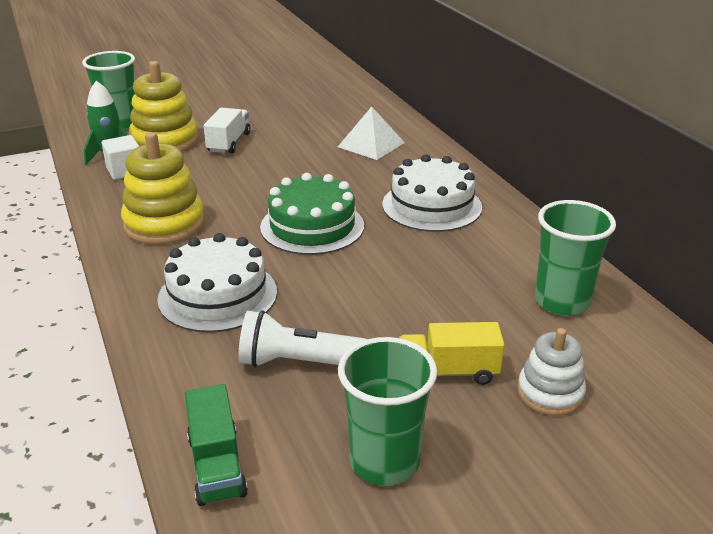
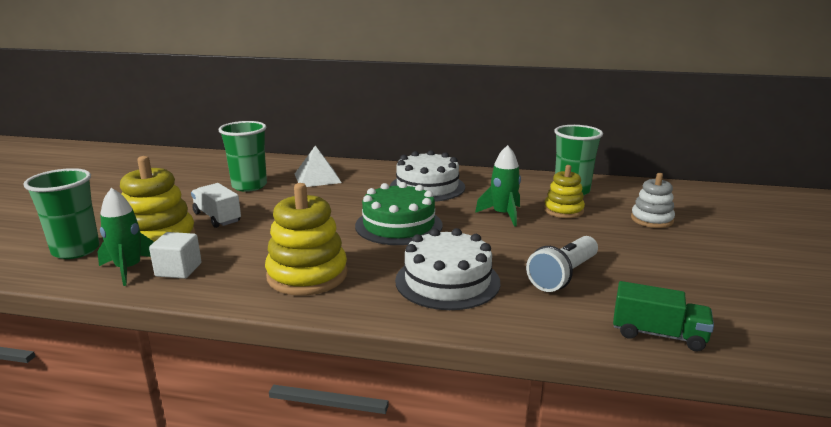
camera: 55 degrees left, 10 degrees down
green cup [338,337,437,486] -> green cup moved to [218,121,267,192]
yellow truck [399,322,505,385] -> none
none -> green rocket [475,145,521,227]
none -> yellow stacking toy [544,165,585,218]

